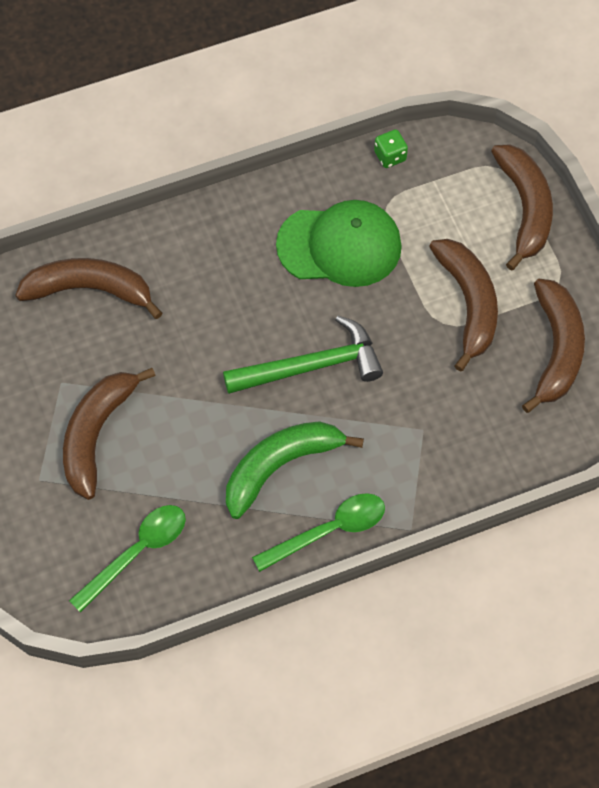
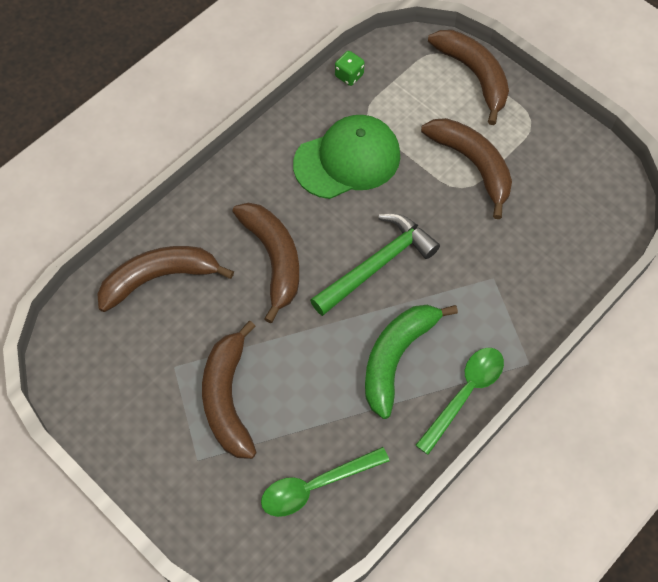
camera: 25 degrees left, 0 degrees up
green spoon [69,505,186,613] -> green spoon turned 135 degrees counterclockwise [261,447,390,517]
brown banana [522,279,585,413] -> brown banana moved to [233,203,299,323]

